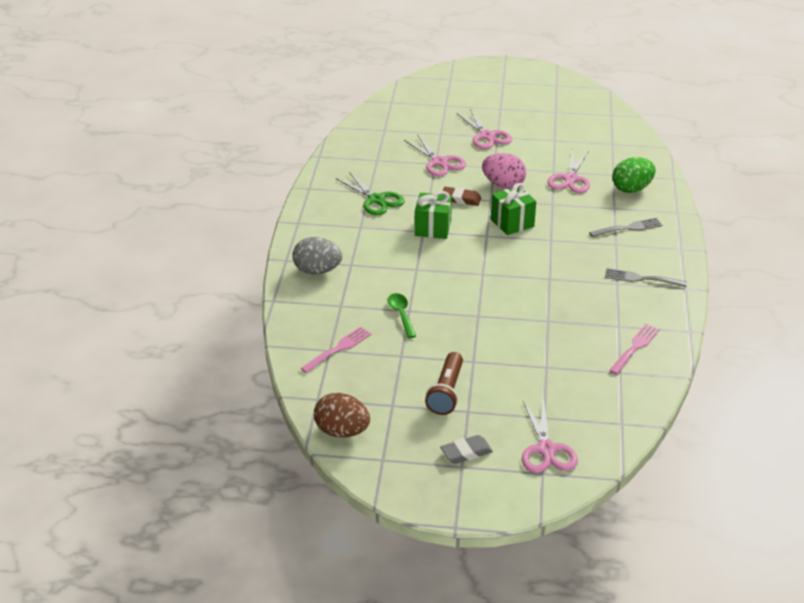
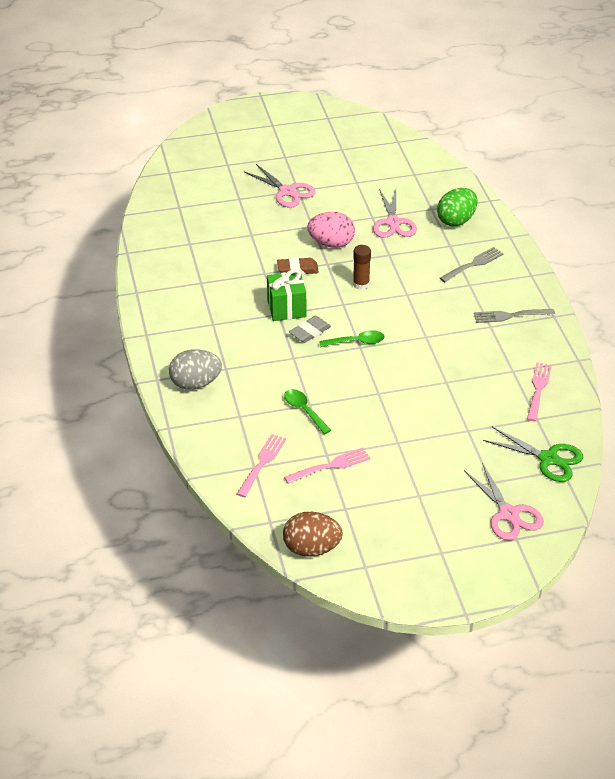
camera: 20 degrees left, 5 degrees up
green scissors [336,172,405,215] -> green scissors moved to [483,427,583,482]
pink scissors [404,135,466,176] -> none
brown flashlight [425,352,463,415] -> none
grey eraser [440,435,493,464] -> grey eraser moved to [289,316,331,343]
green gift [491,183,536,235] -> brown glue stick [353,245,371,290]
none -> pink fork [284,448,370,484]
none -> green spoon [319,330,384,347]

